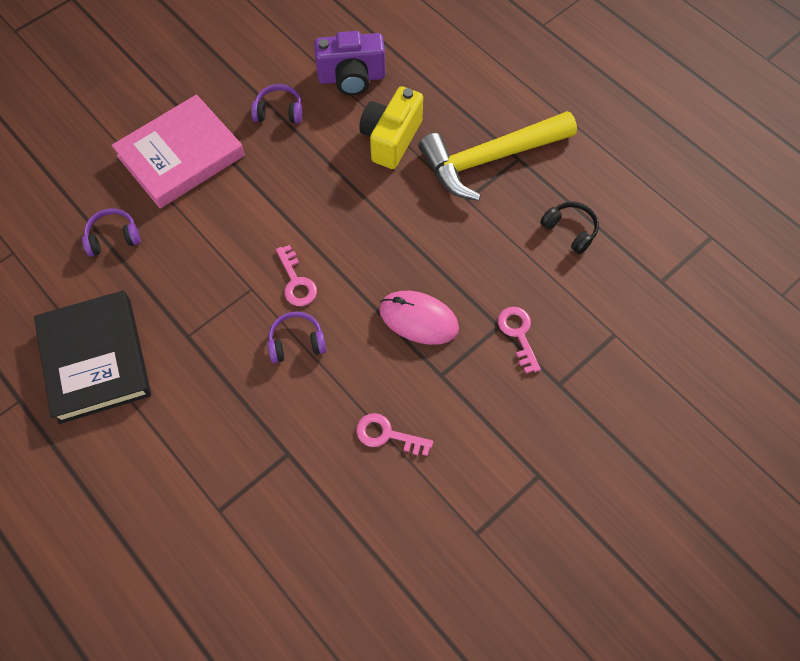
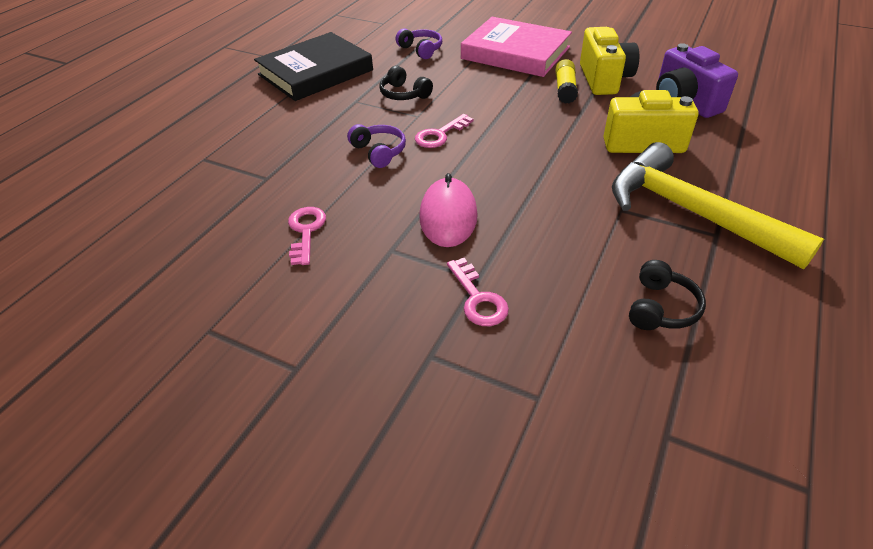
camera: 70 degrees right, 20 degrees down
purple headphones [251,84,302,123] -> yellow camera [580,27,639,95]
pink key [498,307,541,374] -> pink key turned 105 degrees clockwise [447,258,509,326]
none -> black headphones [379,66,433,100]
none -> yellow glue stick [555,59,578,104]

